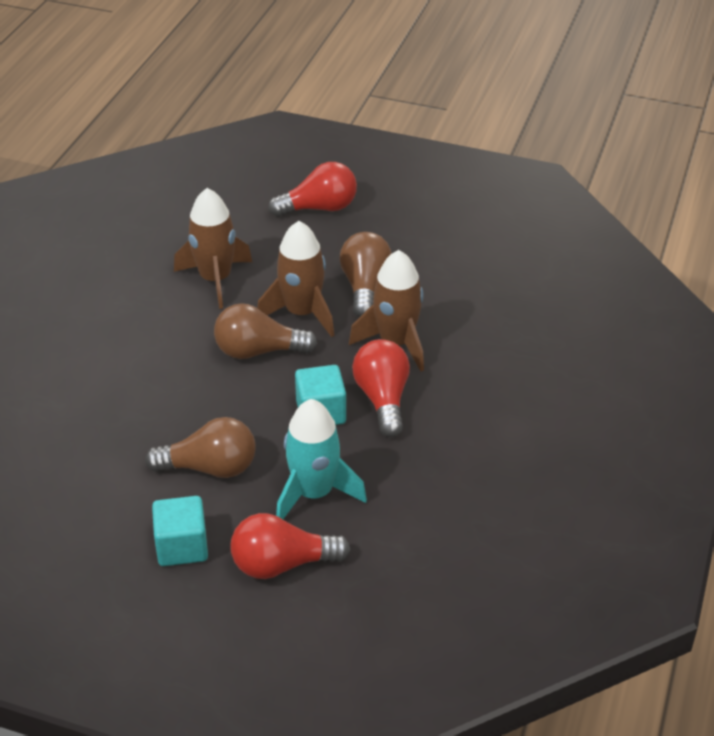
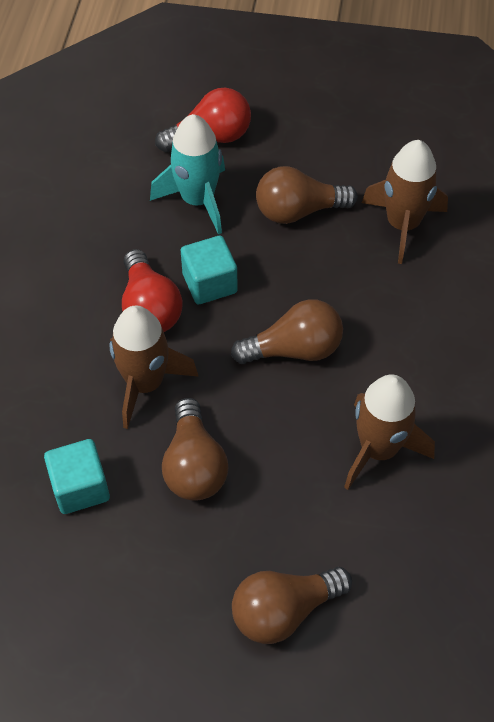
camera: 170 degrees right, 15 degrees up
turquoise cube [152,496,208,566] -> turquoise cube moved to [44,439,110,514]
brown rocket [257,221,334,337] -> brown rocket moved to [362,140,448,264]
red light bulb [268,162,357,217] -> brown light bulb [232,567,352,644]

